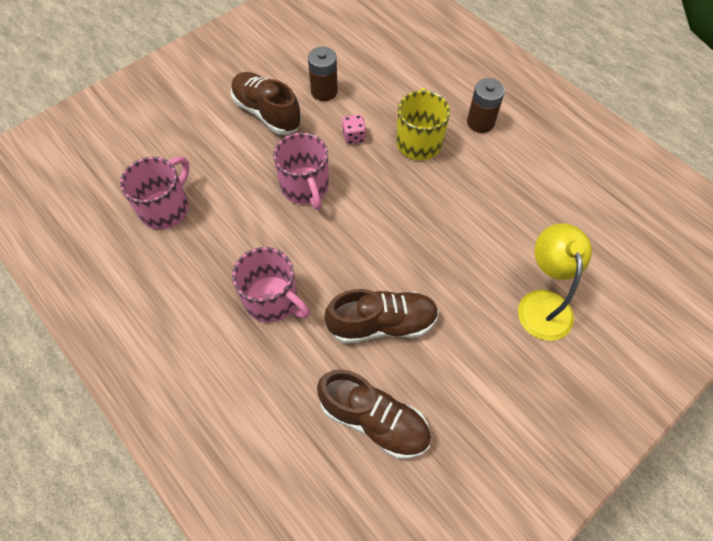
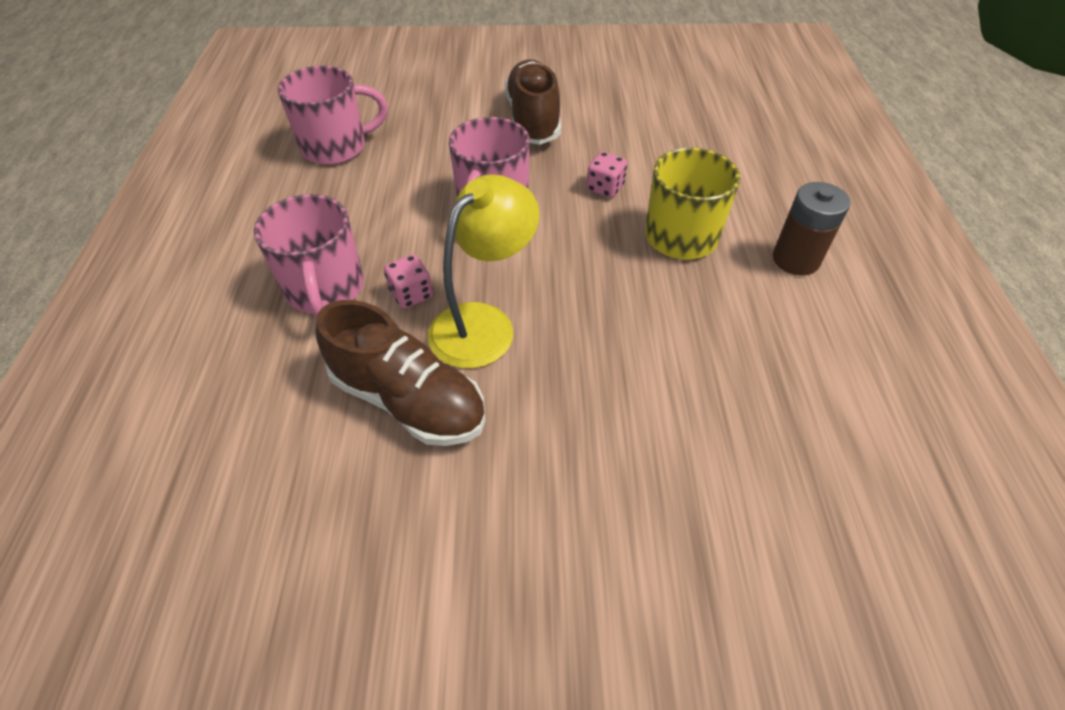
camera: 40 degrees right, 10 degrees down
brown battery [308,47,338,101] -> none
brown shoe [317,369,431,459] -> none
yellow lamp [518,223,592,341] -> yellow lamp moved to [427,174,539,368]
none -> pink dice [384,254,433,309]

